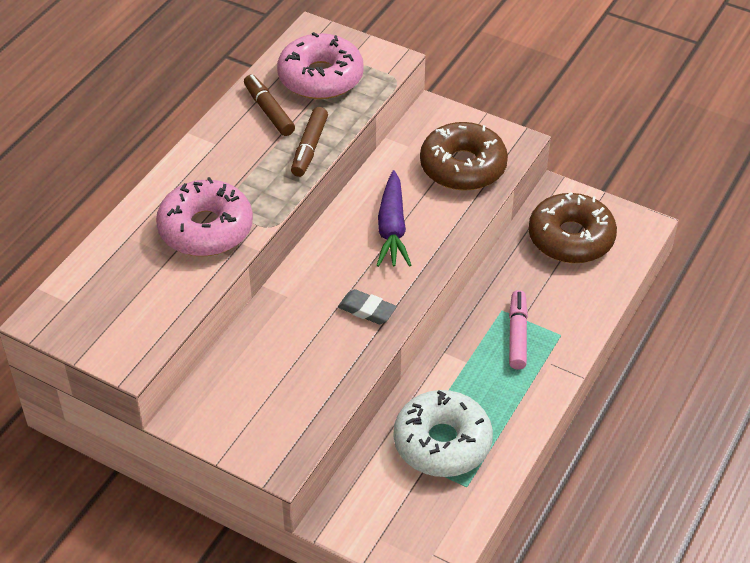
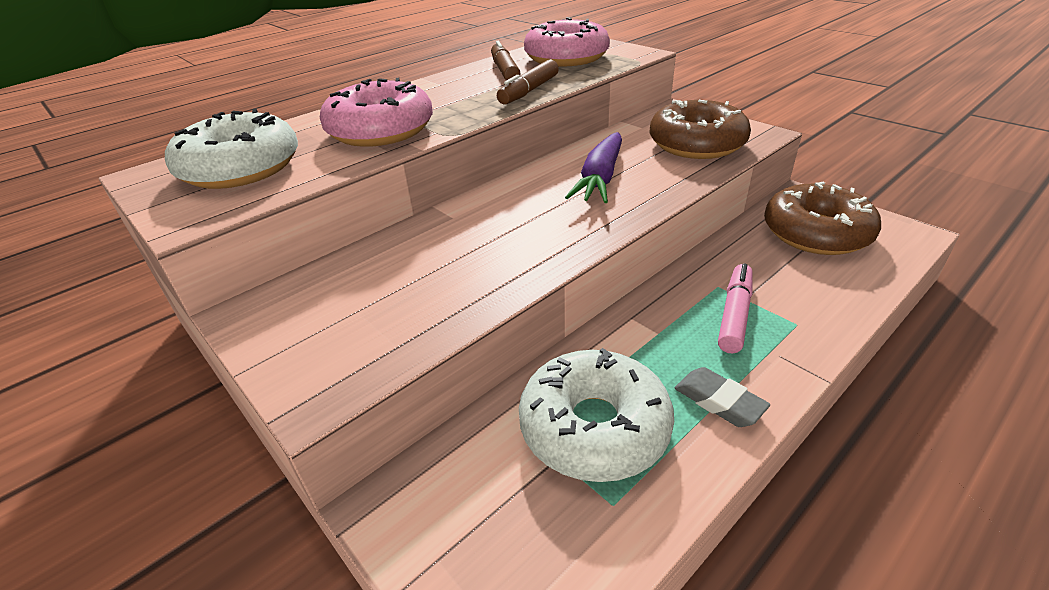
camera: 20 degrees right, 10 degrees down
grey eraser [338,289,397,324] -> grey eraser moved to [675,367,770,427]
none -> white donut [165,109,298,189]

